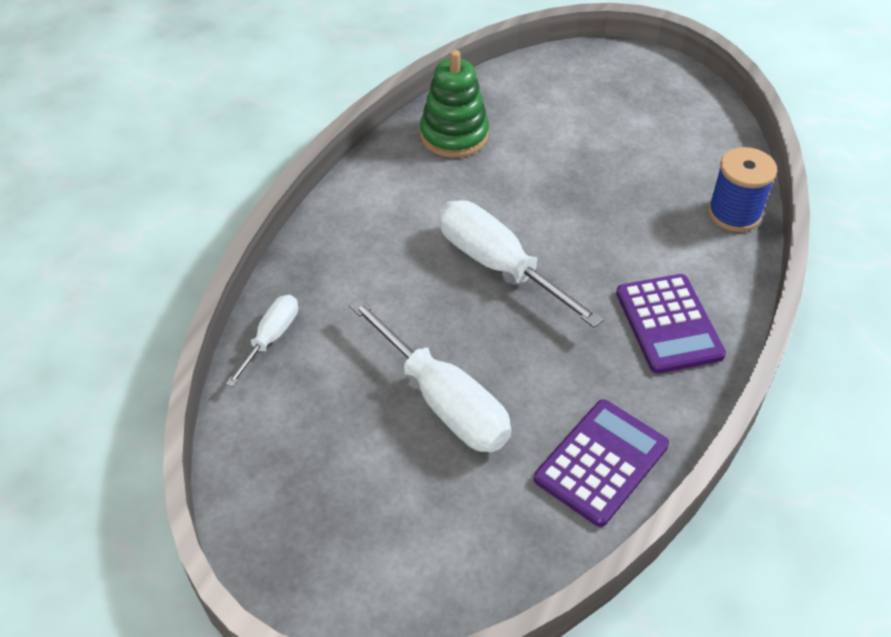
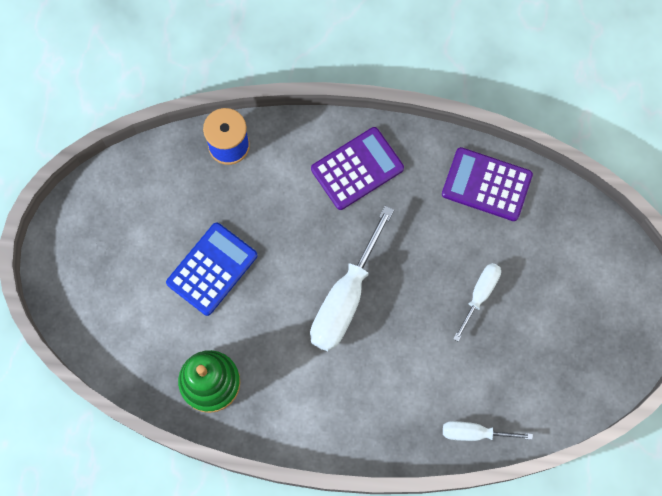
camera: 110 degrees left, 25 degrees up
white screwdriver [349,298,512,452] -> white screwdriver [453,263,501,341], size x0.55
none -> blue calculator [166,222,257,316]

